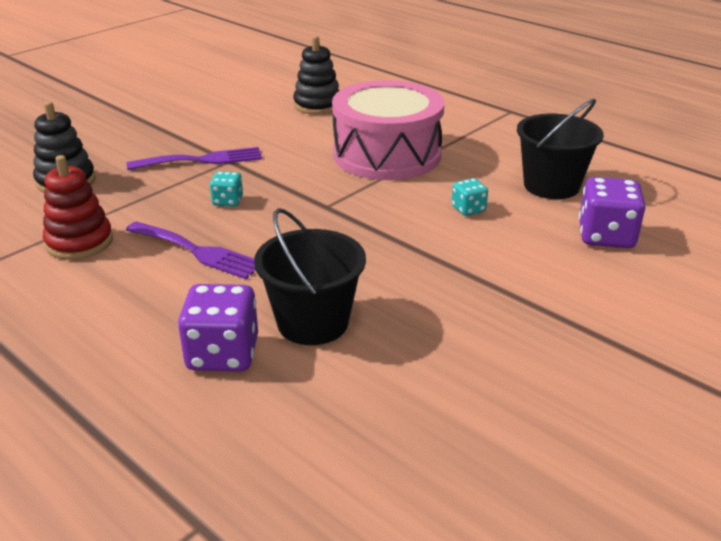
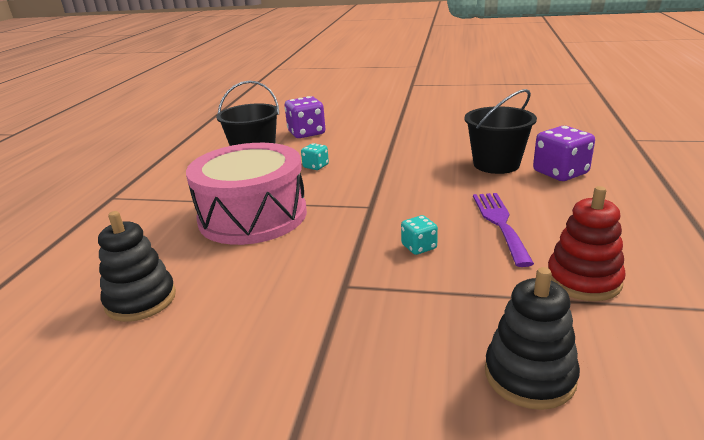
camera: 120 degrees left, 5 degrees down
purple fork [127,147,262,170] -> none

